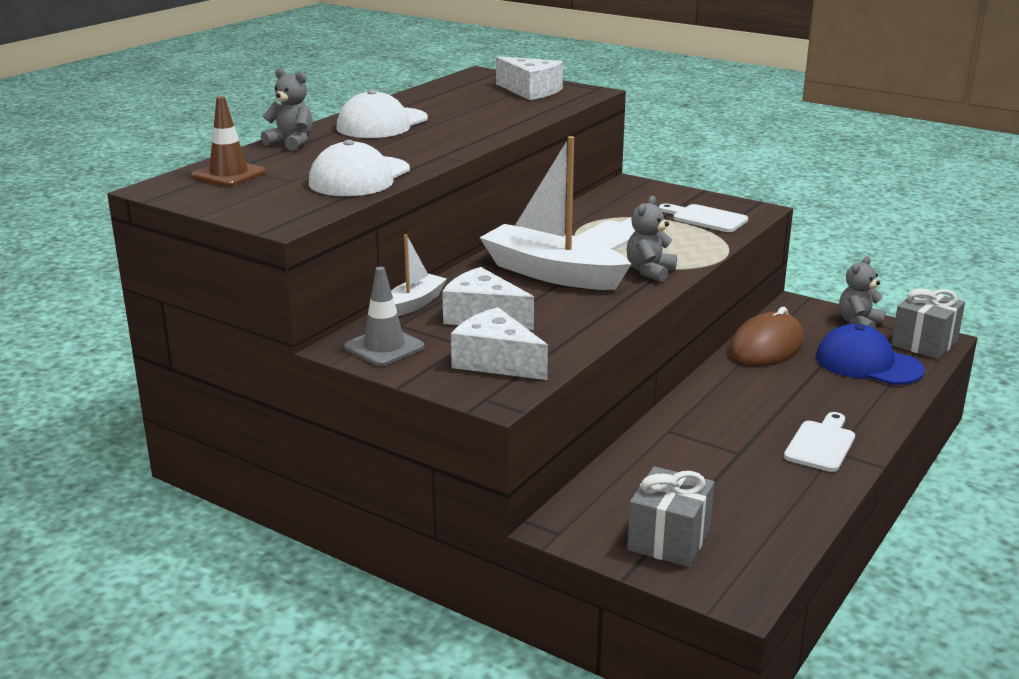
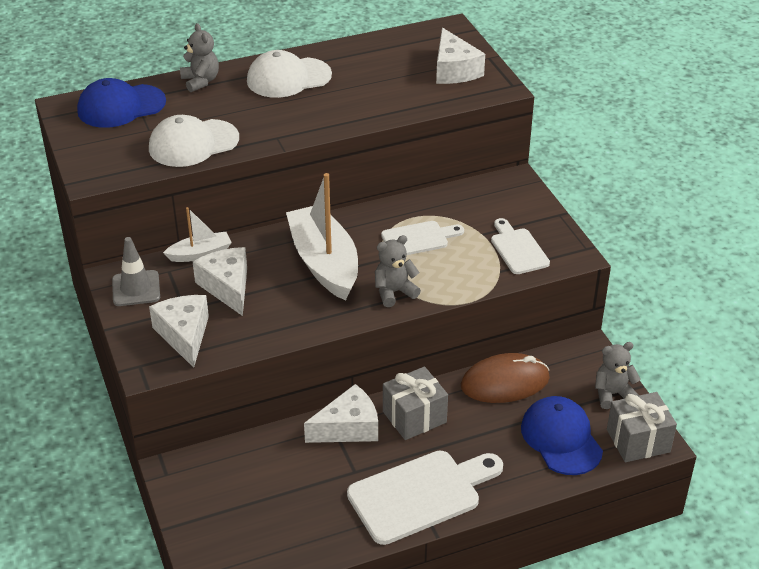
camera: 35 degrees right, 15 degrees up
brown traffic cone [191,96,266,187] -> blue cap [77,78,166,128]
grey gift [627,466,715,567] -> grey gift moved to [383,366,448,440]
white cutting board [784,412,855,472] -> white cutting board [347,451,503,545], size x1.74
none -> white cheese [304,384,378,443]

